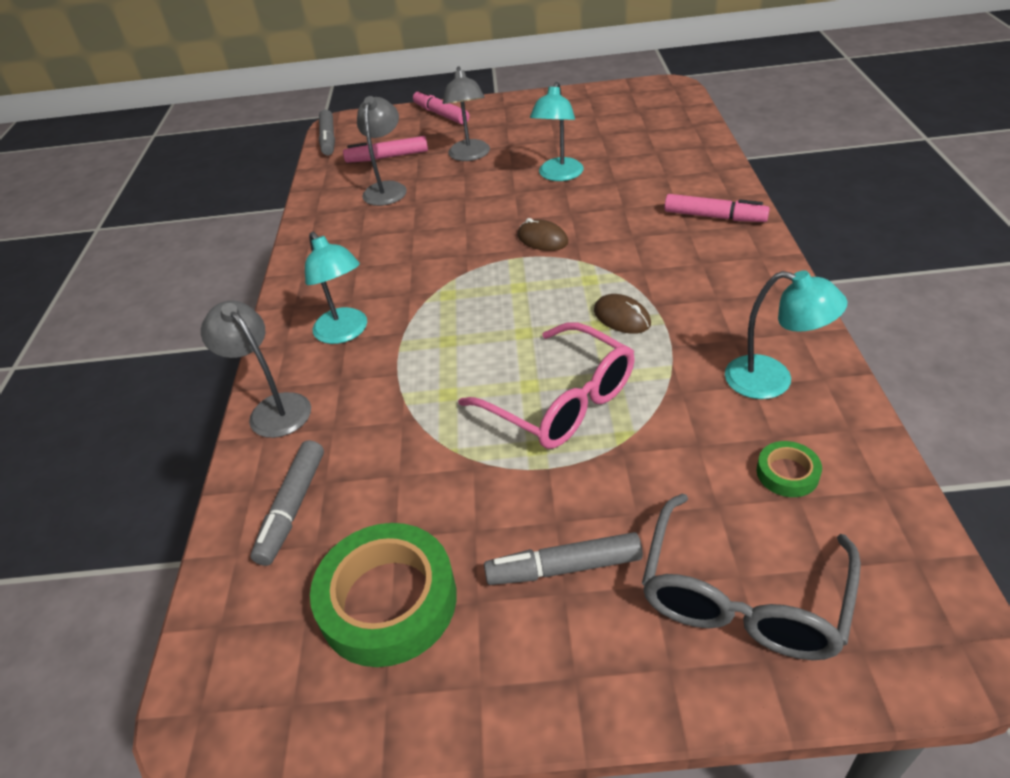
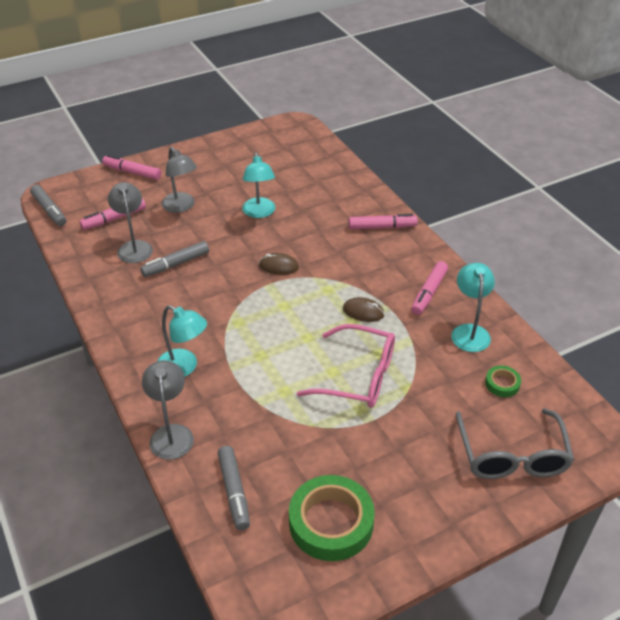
camera: 30 degrees left, 0 degrees up
grey lamp [201,301,311,438] -> grey lamp turned 60 degrees clockwise [142,360,194,460]
grey marker [484,532,643,585] -> grey marker moved to [140,241,209,277]
turquoise lamp [725,270,847,399] -> turquoise lamp turned 90 degrees counterclockwise [451,263,495,352]
none -> pink marker [411,261,448,315]

